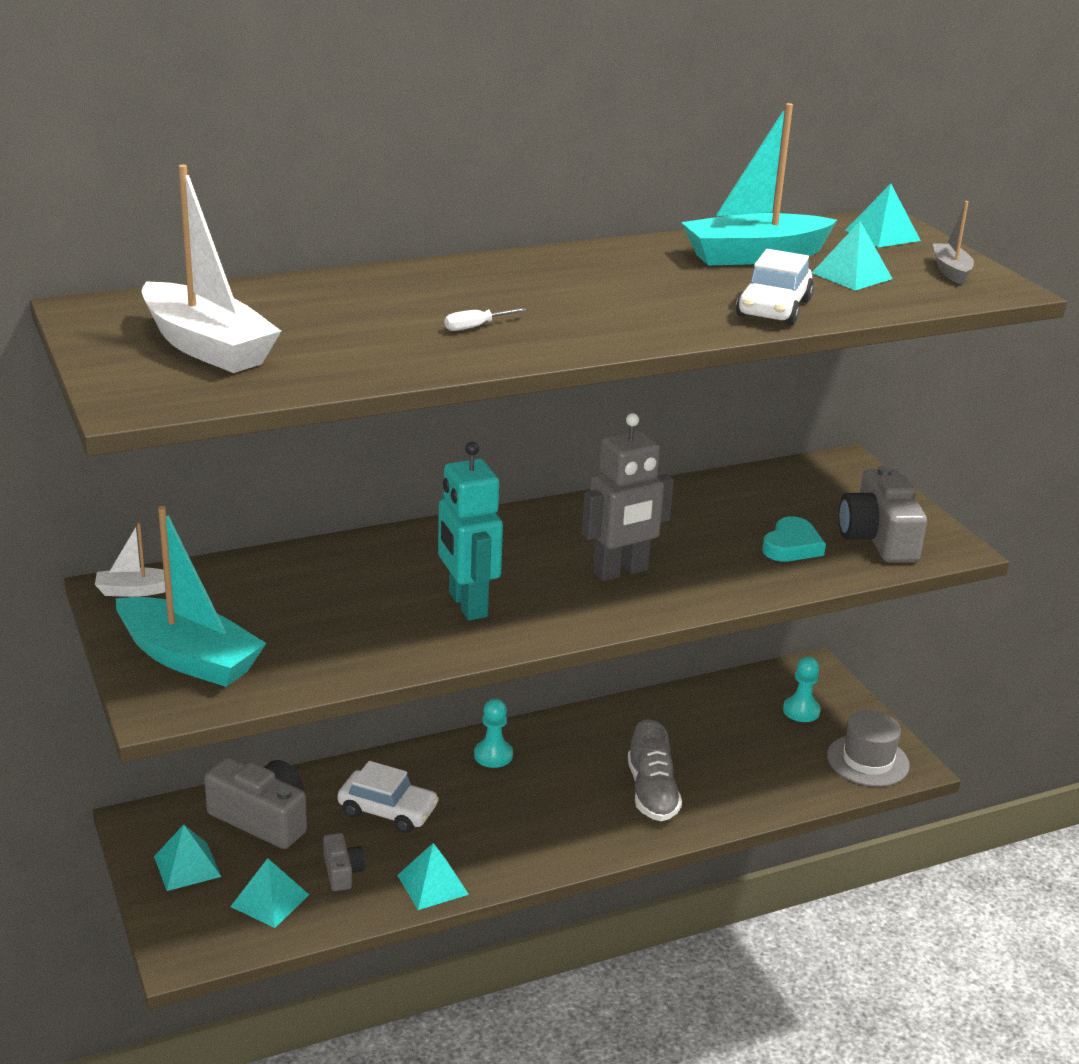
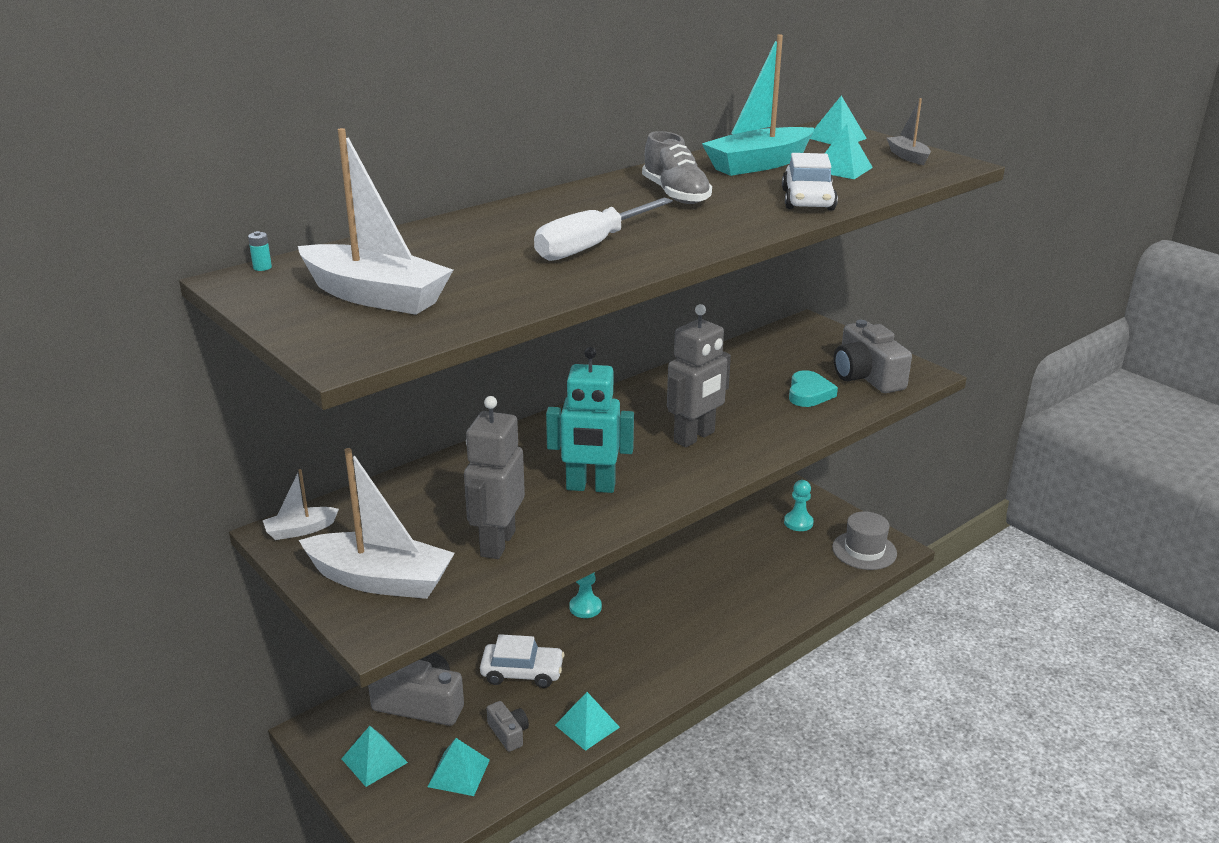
camera: 15 degrees left, 0 degrees up
turquoise boat [116,506,266,687] -> white boat [299,448,455,599]
turquoise robot [438,442,503,620] -> turquoise robot turned 45 degrees counterclockwise [546,347,634,493]
white screwdriver [445,308,527,331] -> white screwdriver [534,198,673,261], size x2.38
grey shoe [628,719,682,821] -> grey shoe moved to [642,131,712,204]
none -> turquoise battery [248,231,272,271]
none -> grey robot [464,396,525,559]

